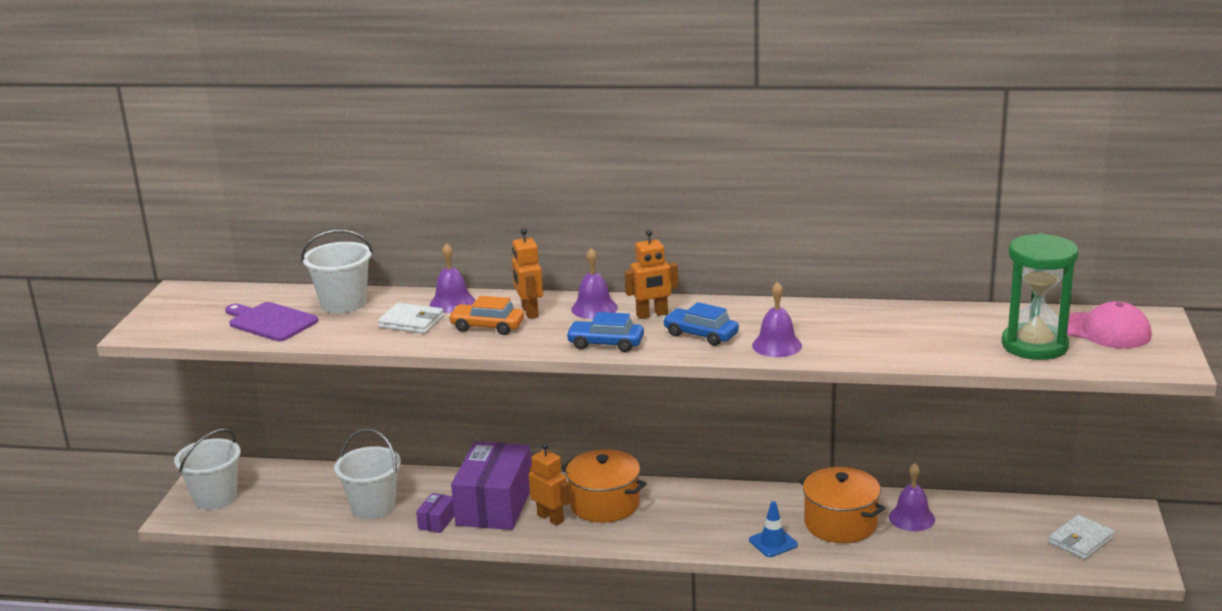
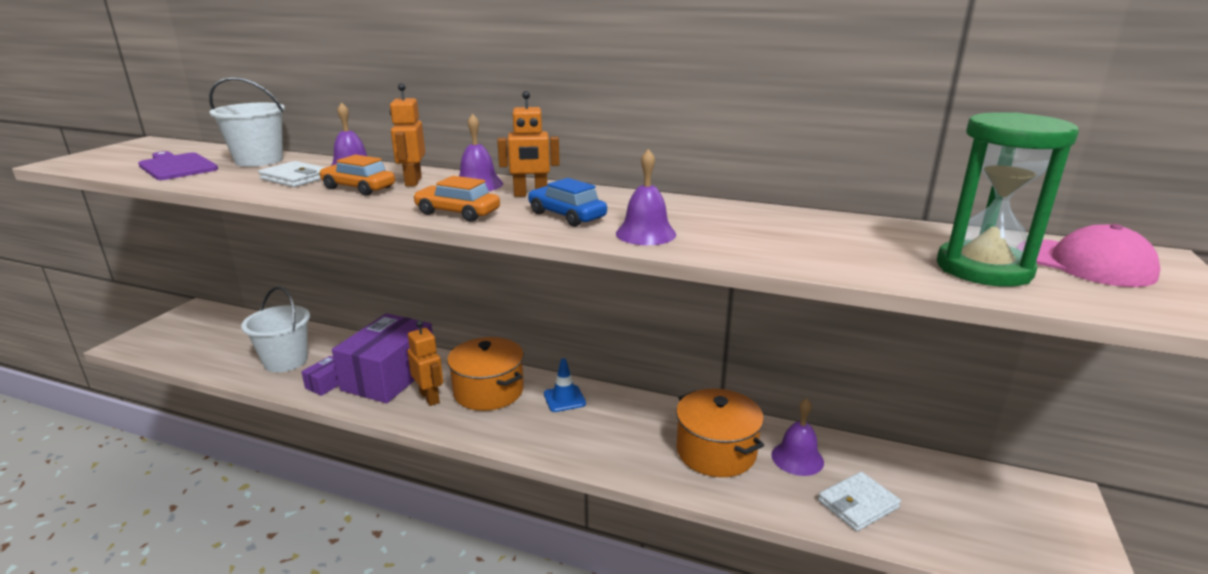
camera: 10 degrees right, 0 degrees up
white bucket [174,428,241,510] -> none
blue car [566,312,644,352] -> orange car [413,176,500,222]
blue traffic cone [749,501,798,557] -> blue traffic cone moved to [544,358,586,412]
white wallet [1048,515,1115,559] -> white wallet moved to [818,472,901,531]

